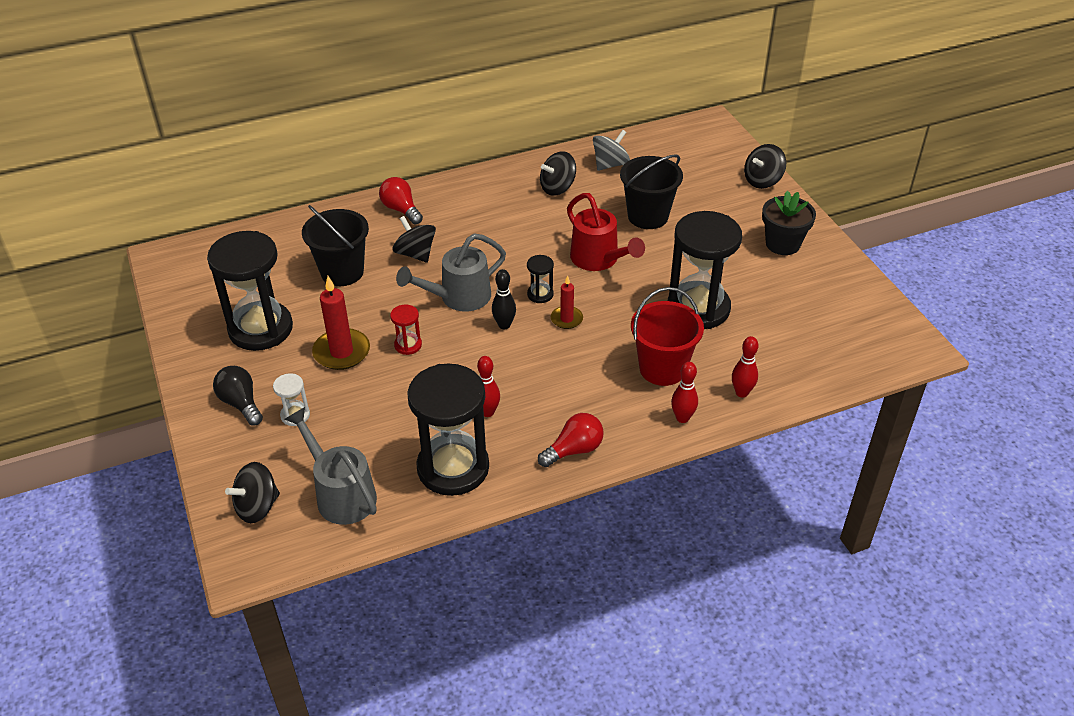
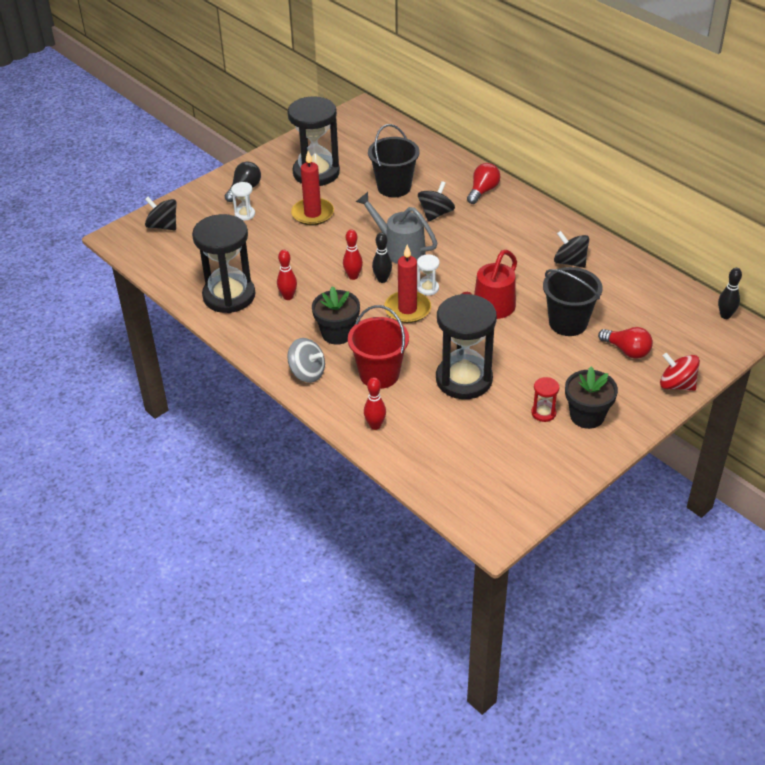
camera: 70 degrees right, 0 degrees up
grey watering can [285,407,377,525] -> none
red hourglass [390,305,422,355] -> red hourglass moved to [531,377,559,422]
black hourglass [527,255,554,303] -> white hourglass [417,254,440,295]
red light bulb [538,413,604,467] -> red light bulb moved to [598,327,653,359]
red candle [551,276,583,329] -> red candle [384,245,431,323], size x1.70
grey spinning top [593,130,630,171] -> grey spinning top moved to [287,338,325,383]
red bowling pin [671,362,698,423] -> red bowling pin moved to [343,229,363,280]
black spinning top [744,144,786,189] -> red spinning top [660,353,700,391]
none -> black flower pot [312,286,360,345]
none -> black bowling pin [718,268,742,319]

